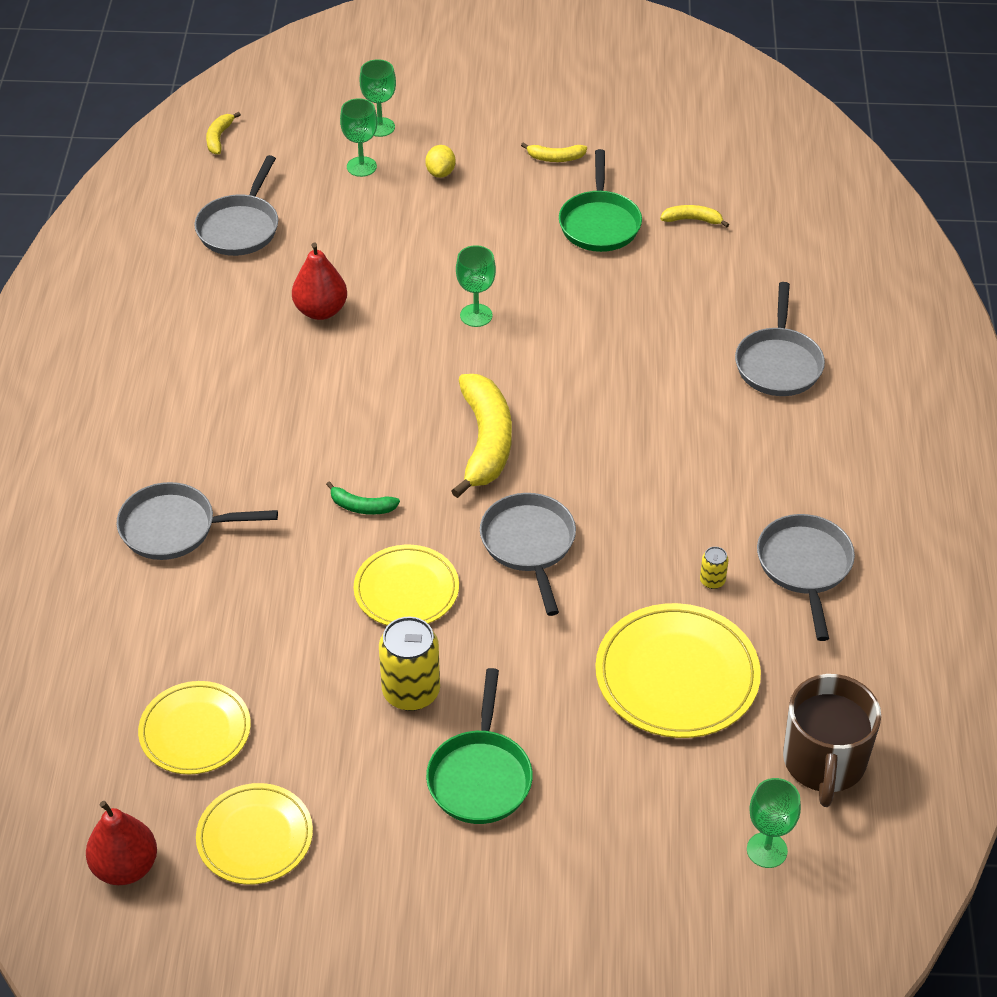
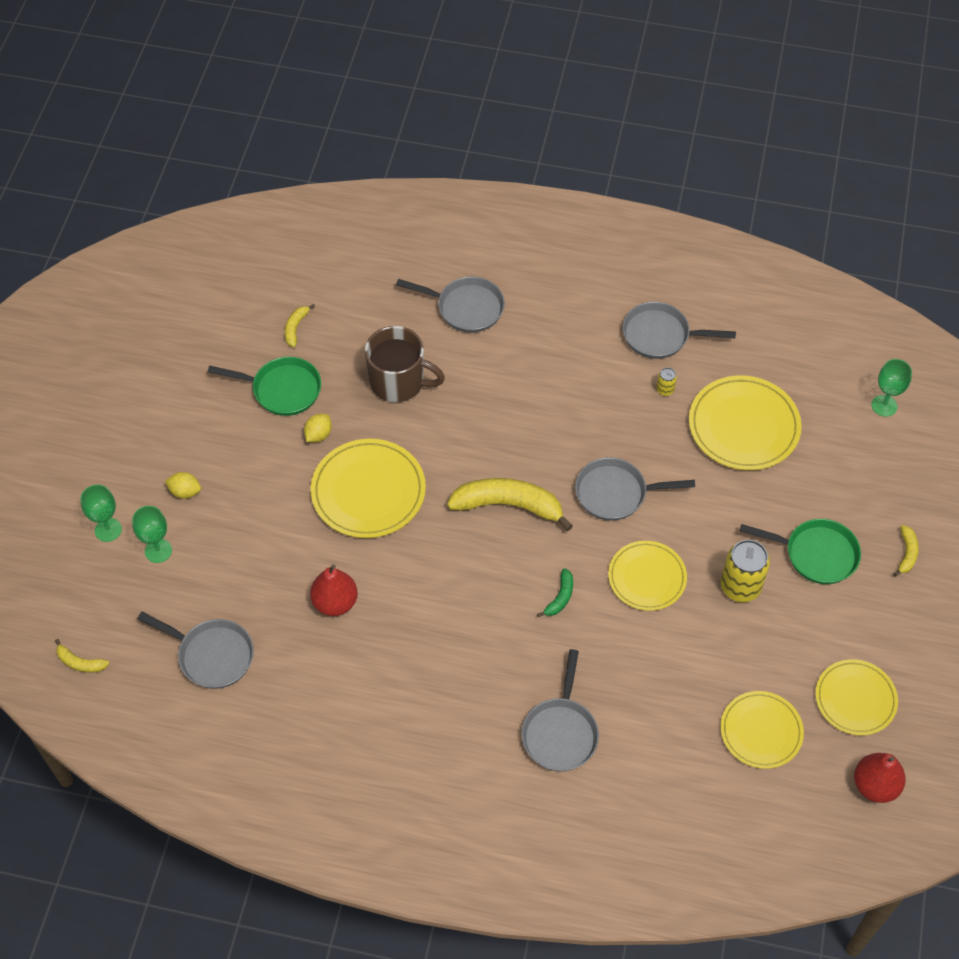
camera: 80 degrees left, 10 degrees up
green goblet [456,245,496,327] -> yellow plate [311,439,426,538]
yellow banana [521,143,587,162] -> yellow banana moved to [893,525,919,577]
brown mug [783,674,881,807] -> brown mug moved to [365,326,445,402]
none -> yellow lemon [304,414,332,442]

